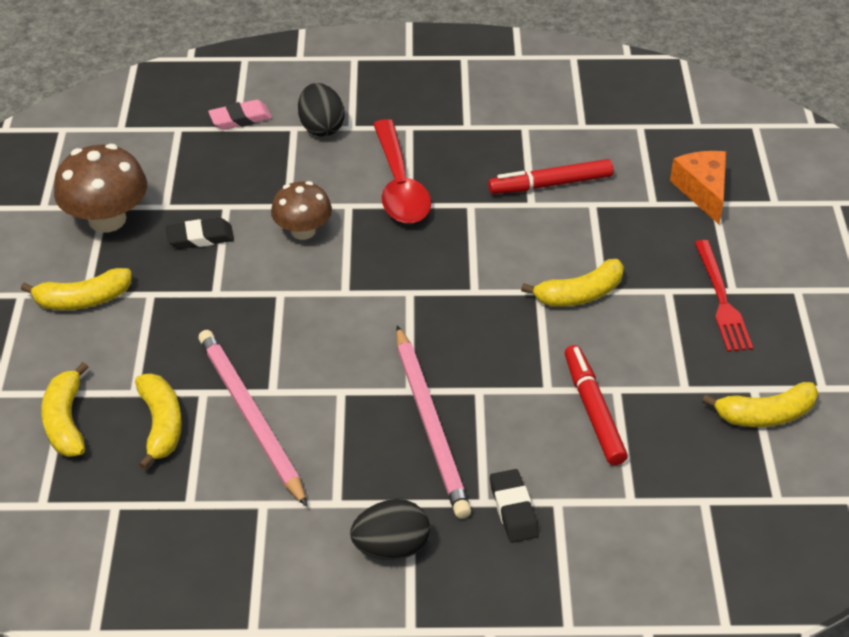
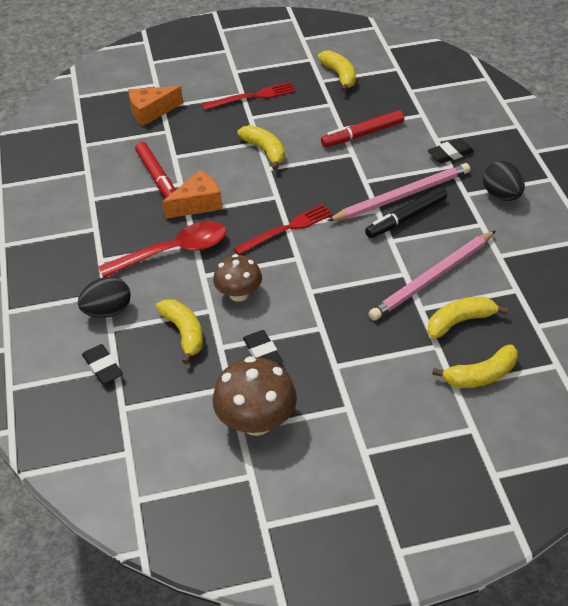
camera: 100 degrees left, 0 degrees up
yellow banana [21,268,132,310] -> yellow banana moved to [156,299,203,364]
pink eraser [208,100,272,130] -> black eraser [82,344,123,384]
none -> orange cheese [162,170,223,219]
none -> red fork [234,204,333,255]
none -> black marker [365,187,447,238]

